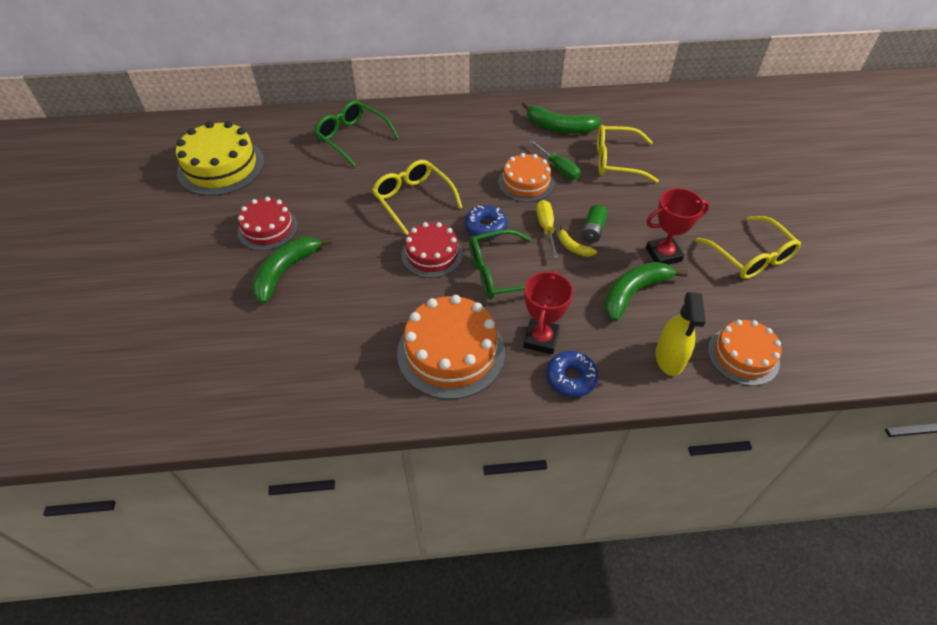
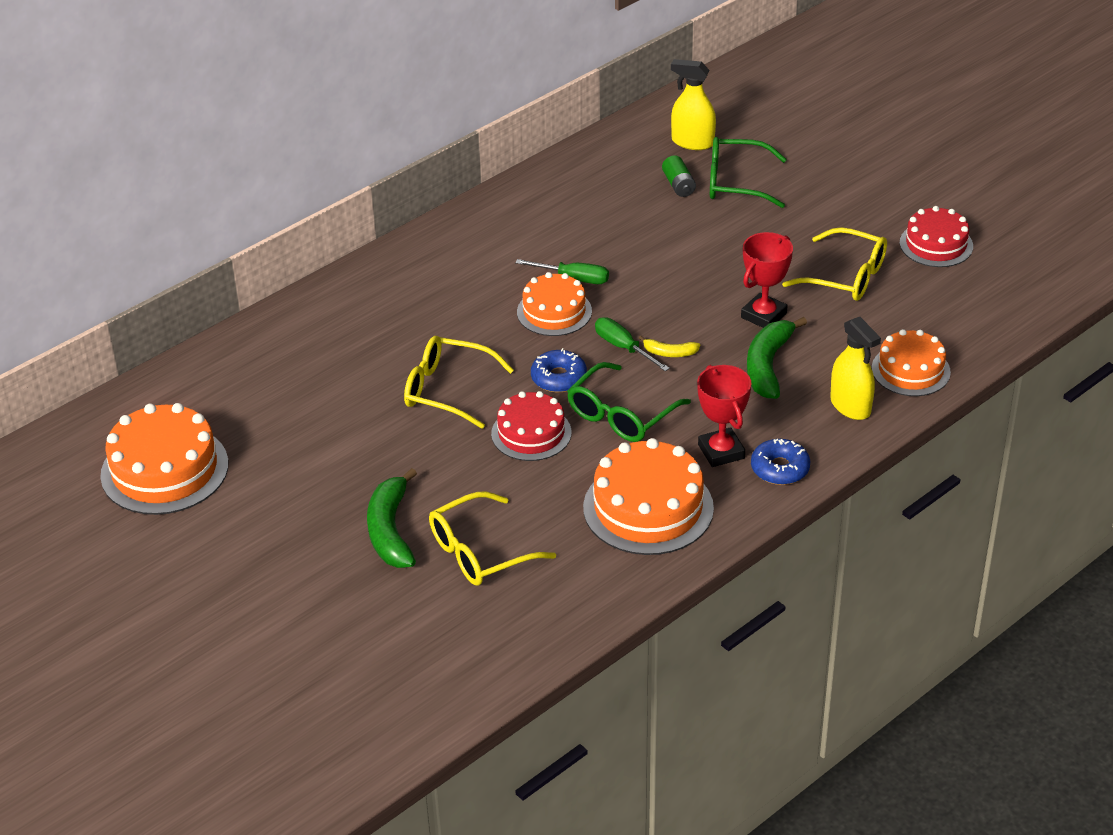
camera: 35 degrees left, 10 degrees down
yellow cake [176,121,265,196] -> orange cake [100,403,228,515]
red cake [238,197,298,250] -> red cake moved to [900,206,973,267]
green glasses [314,100,399,167] -> green glasses moved to [710,137,787,208]
green banana [522,101,601,134] -> none
yellow screwdriver [536,200,559,259] -> green screwdriver [595,317,670,371]
green battery [581,205,608,243] -> green battery moved to [662,155,696,197]
yellow glasses [597,125,659,183] -> yellow glasses moved to [429,491,556,586]
none -> yellow spray bottle [671,59,716,150]

